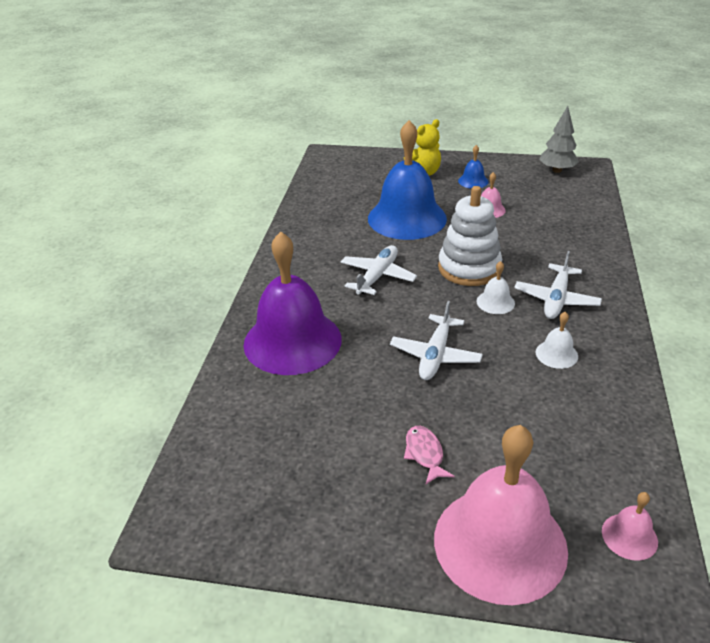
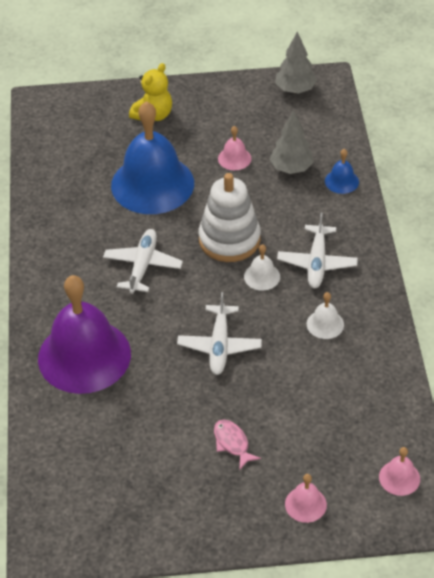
camera: 15 degrees left, 10 degrees up
pink bell [434,425,568,605] -> pink bell [285,474,327,523], size x0.41
blue bell [458,145,488,189] -> blue bell moved to [325,149,359,194]
none -> grey tree [270,110,314,174]

